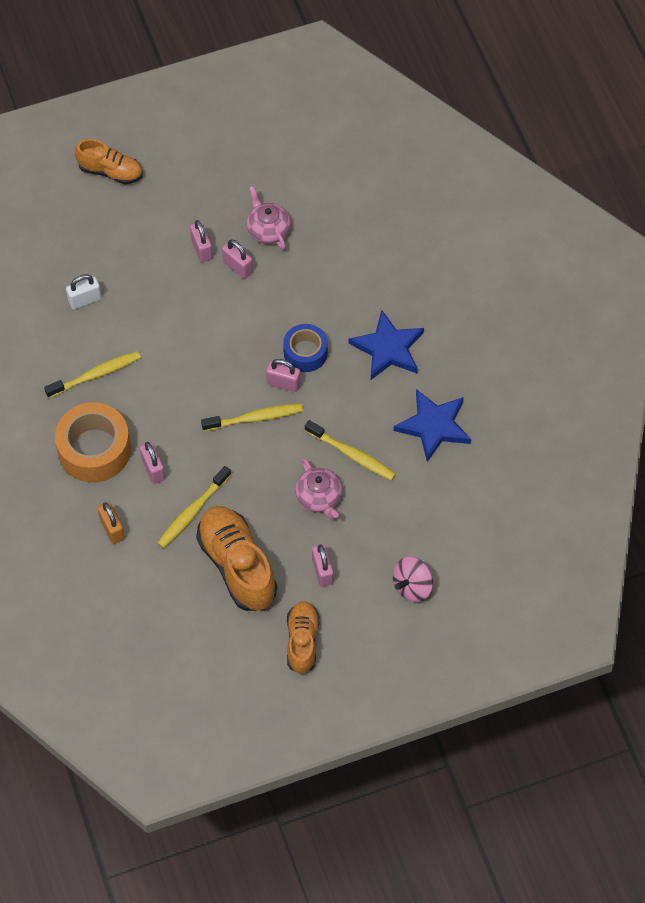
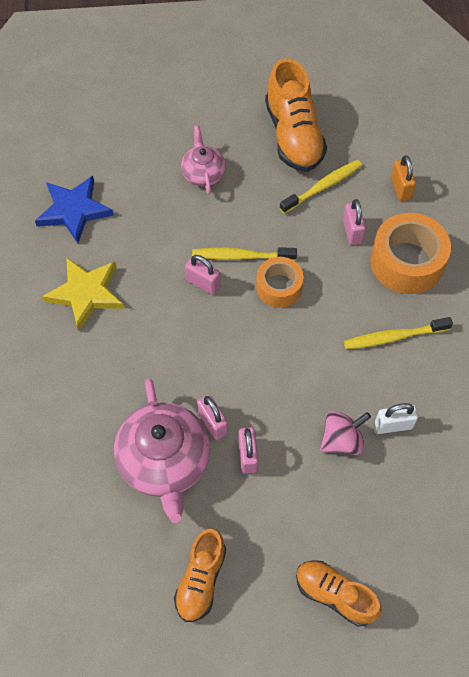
camera: 165 degrees left, 0 degrees up
pink teapot [247,186,291,250] -> pink teapot [114,378,210,523], size x1.78
blue tape [283,324,328,372] -> none
orange shoe [287,601,320,674] -> orange shoe moved to [174,528,226,622]
yellow toothbrush [305,420,396,481] -> none
pink padlock [312,544,333,587] -> none
blue star [348,310,424,380] -> yellow star [42,257,124,331]
pink spinning top [393,557,433,602] -> pink spinning top moved to [320,411,371,455]
none -> orange tape [256,257,304,308]

